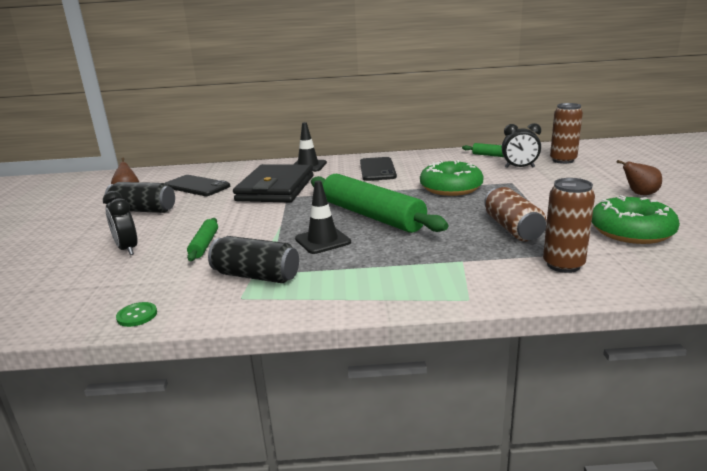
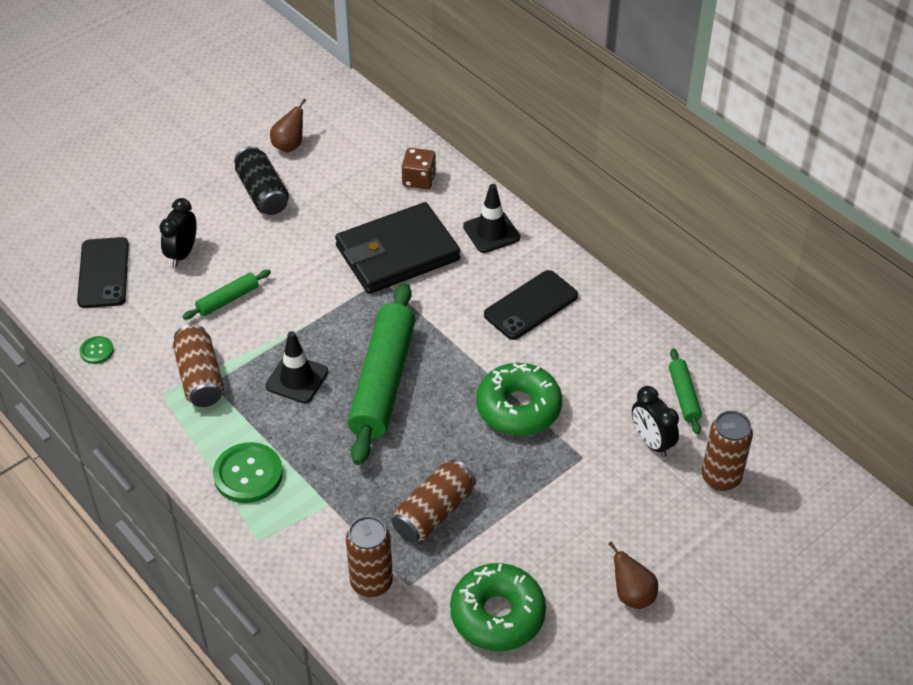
camera: 50 degrees right, 25 degrees up
black phone [165,175,230,196] -> black phone moved to [77,237,129,308]
black can [208,236,299,283] -> brown can [173,324,224,407]
none -> green button [213,442,283,503]
none -> brown dice [402,148,436,189]

